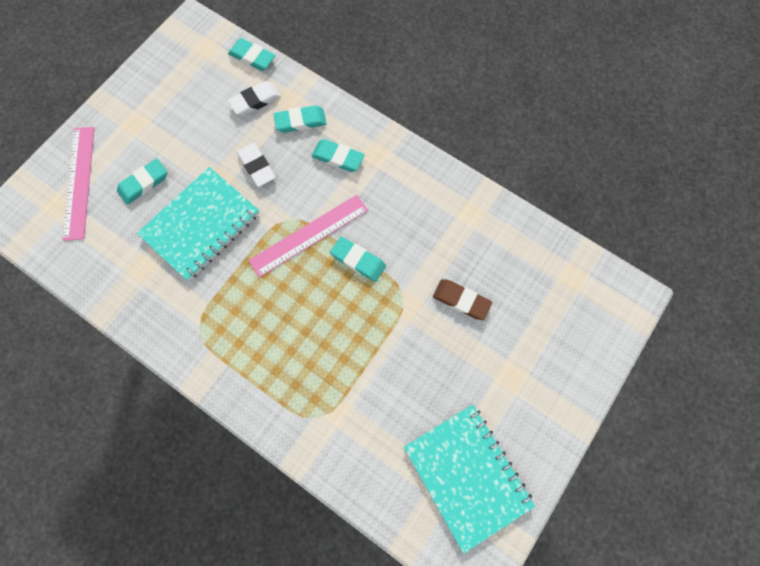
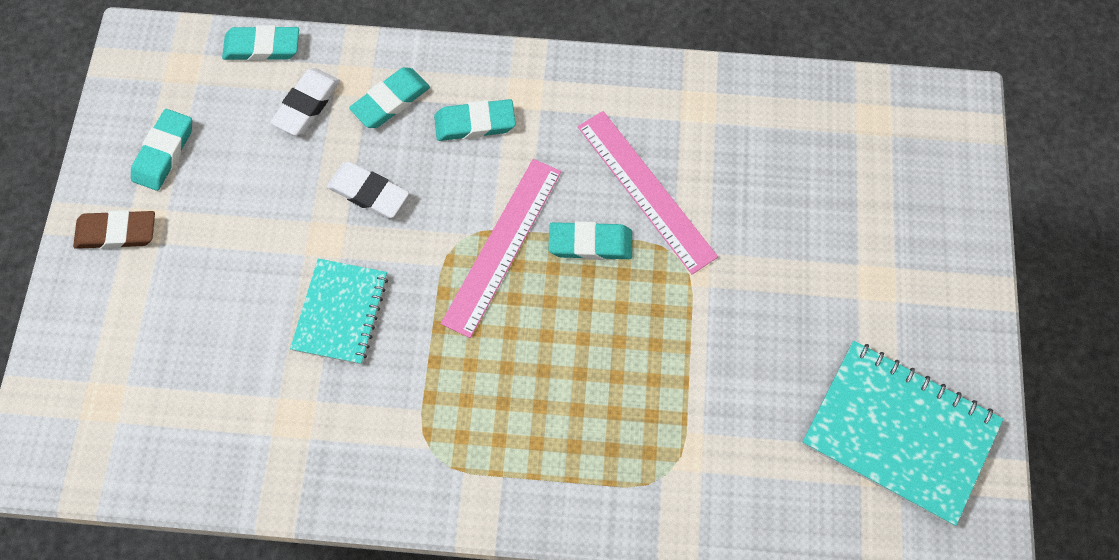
camera: 30 degrees left, 5 degrees down
pink ruler [62,127,94,241] -> pink ruler moved to [578,111,718,274]
turquoise eraser [117,158,167,205] -> turquoise eraser moved to [131,109,192,191]
turquoise notebook [137,167,259,281] -> turquoise notebook [290,259,388,364], size x0.62
brown eraser [433,279,492,320] -> brown eraser moved to [73,210,155,249]

